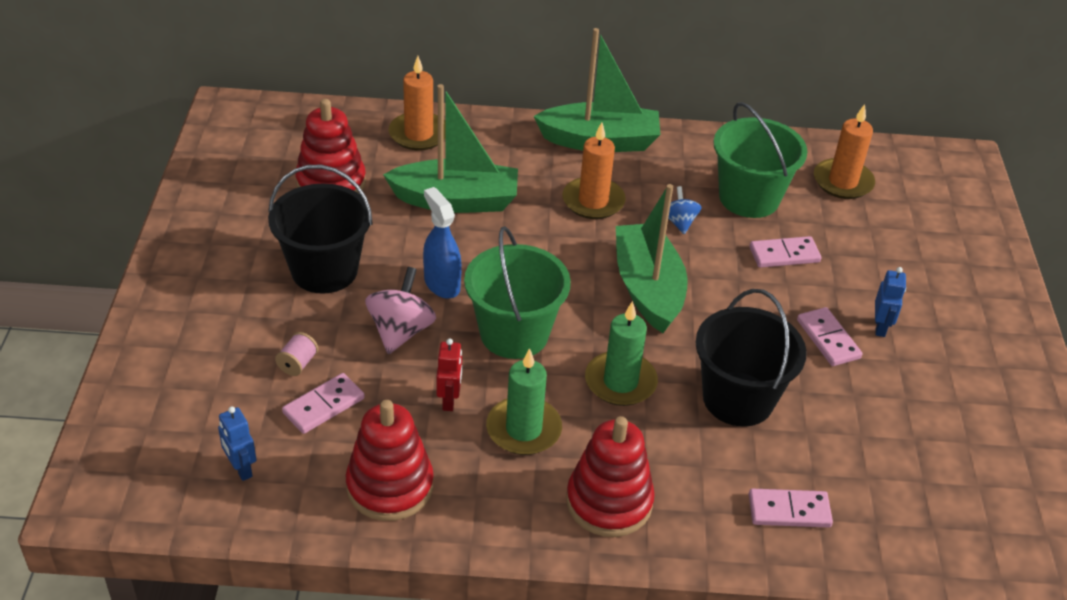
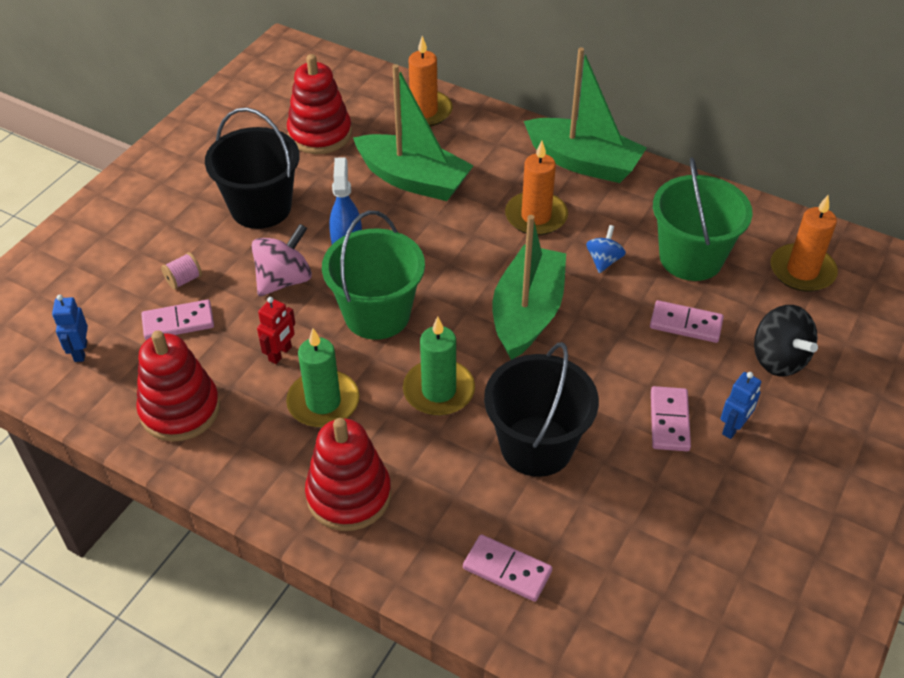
camera: 30 degrees right, 5 degrees up
none -> black spinning top [754,305,818,376]

